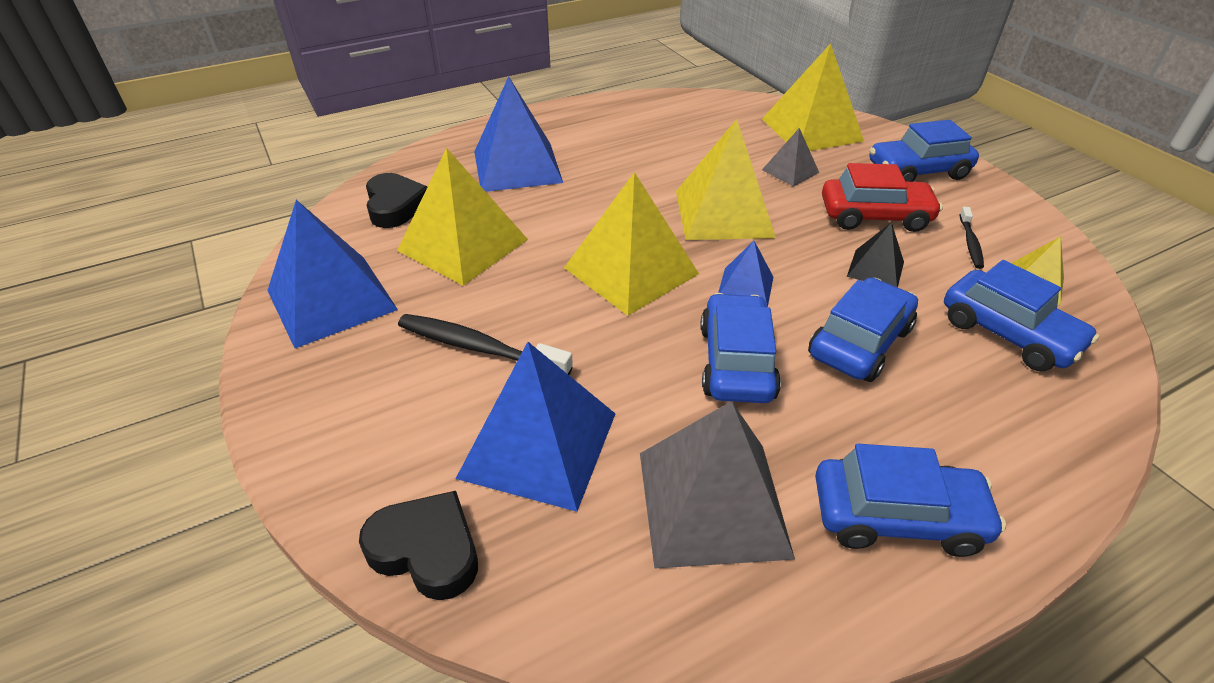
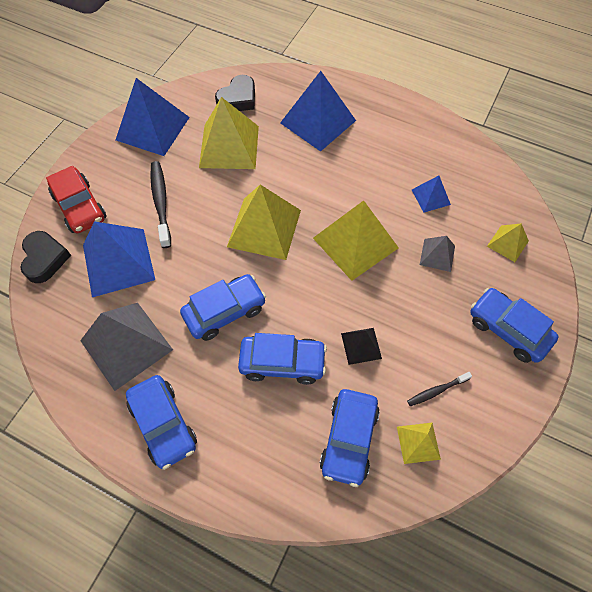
camera: 55 degrees right, 20 degrees up
blue pyramid [718,241,773,307] -> blue pyramid moved to [412,175,451,213]
yellow pyramid [762,43,864,151] -> yellow pyramid [487,224,529,262], size x0.51
red car [822,163,943,232] -> red car moved to [46,166,107,233]

